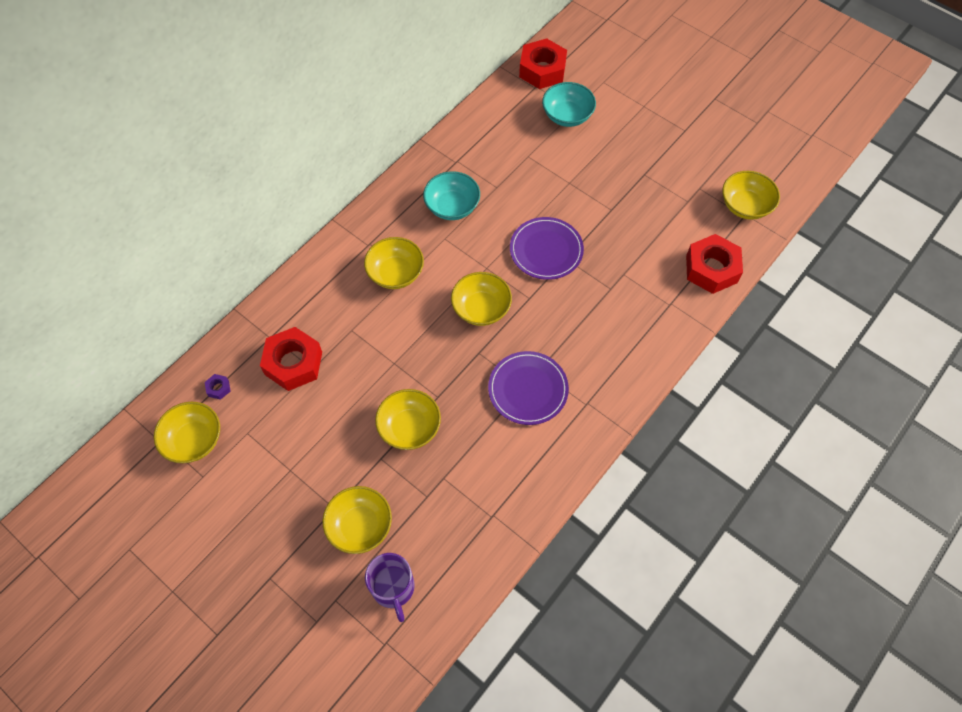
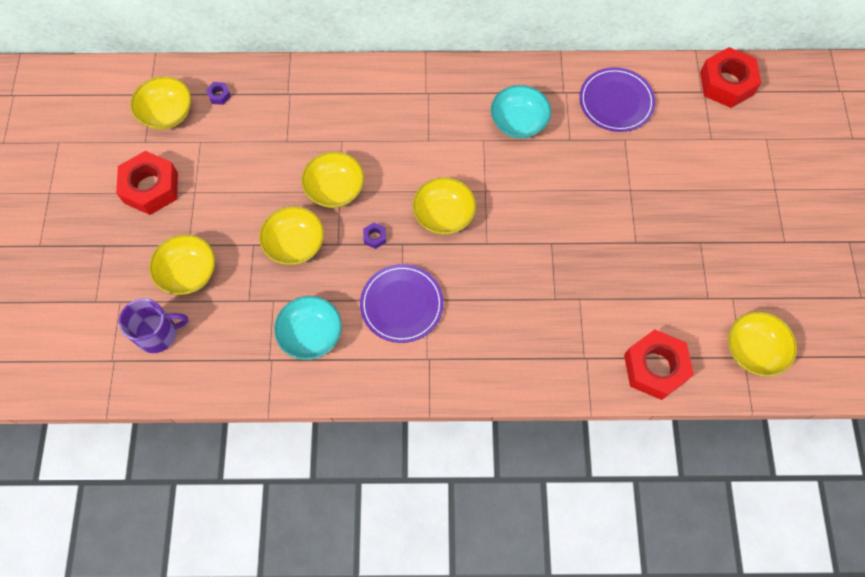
camera: 50 degrees right, 5 degrees up
red nut [260,327,322,391] -> red nut moved to [116,151,178,215]
yellow bowl [364,237,424,289] -> yellow bowl moved to [301,151,364,208]
purple mug [365,553,415,622] -> purple mug turned 135 degrees counterclockwise [119,298,189,353]
purple plate [510,217,584,280] -> purple plate moved to [579,67,655,132]
turquoise bowl [542,82,596,127] -> turquoise bowl moved to [274,296,342,360]
none -> purple nut [363,222,386,249]

